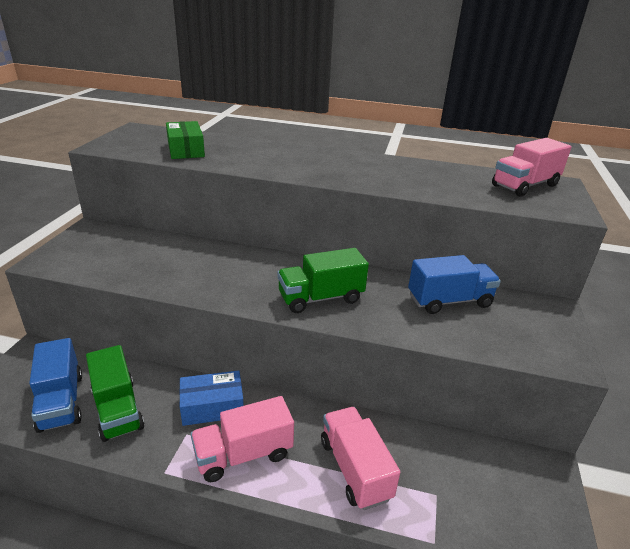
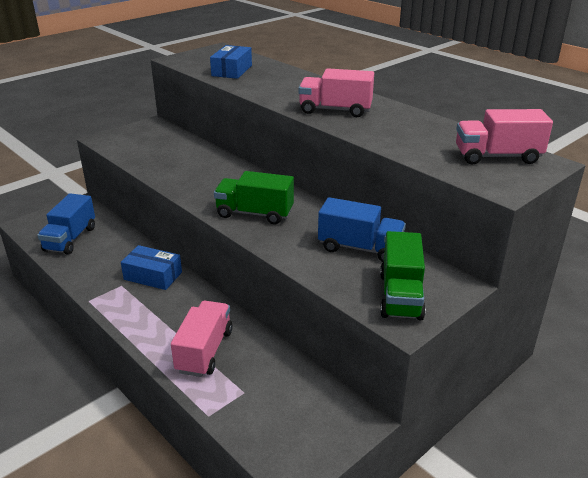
camera: 35 degrees right, 0 degrees up
green truck [86,345,145,442] -> green truck moved to [380,231,426,320]
green box [166,121,205,159] -> blue box [210,45,252,79]
pink truck [191,396,294,482] -> pink truck moved to [299,68,374,117]

